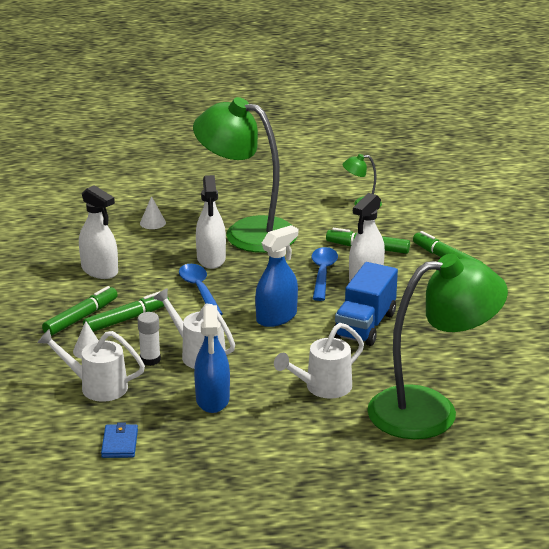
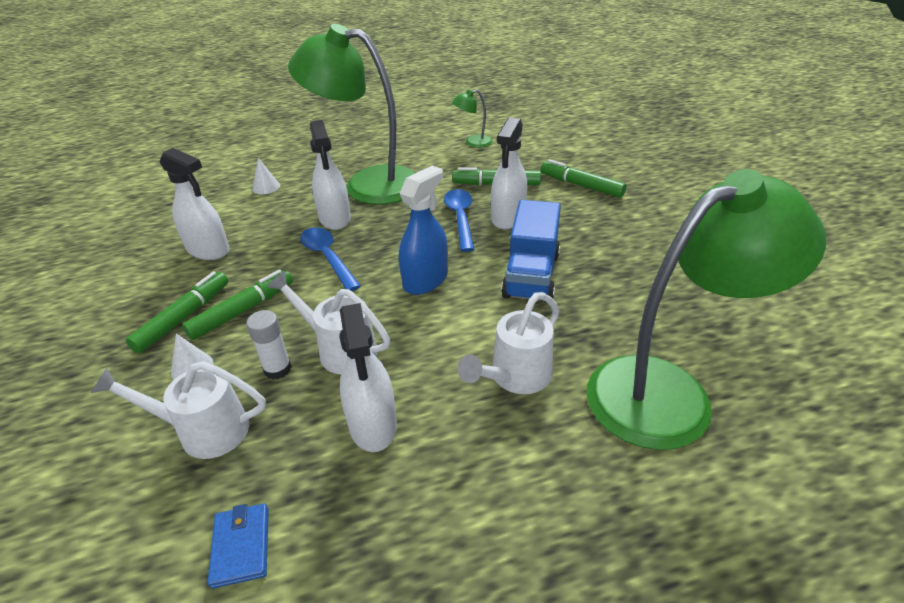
camera: 10 degrees left, 10 degrees up
blue spray bottle [194,305,230,413] -> white spray bottle [339,303,397,452]

